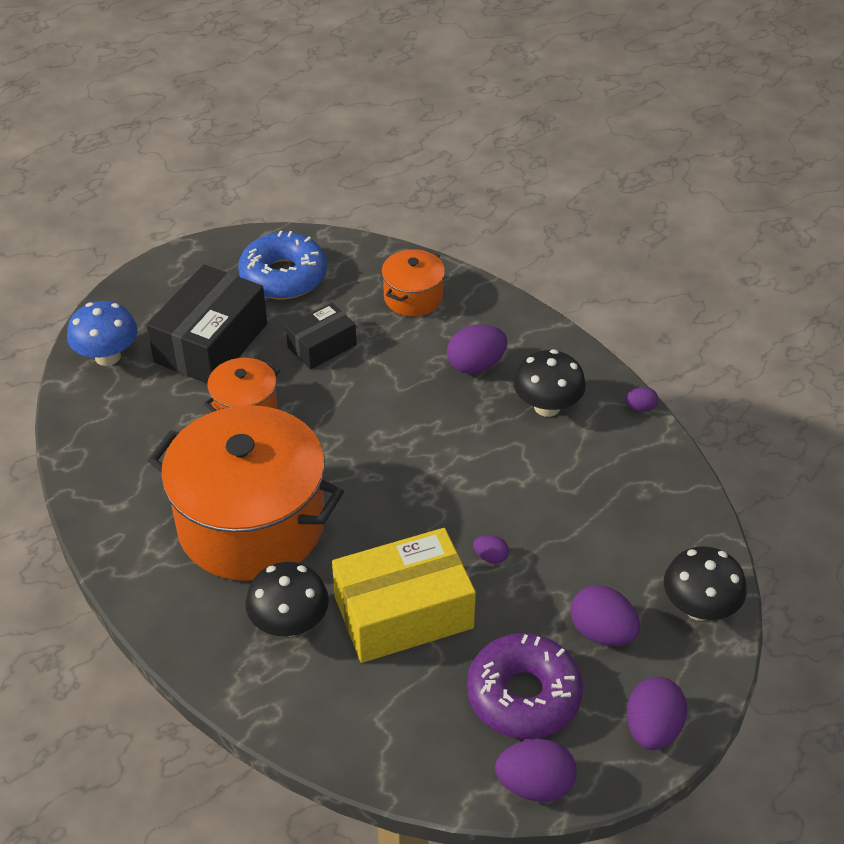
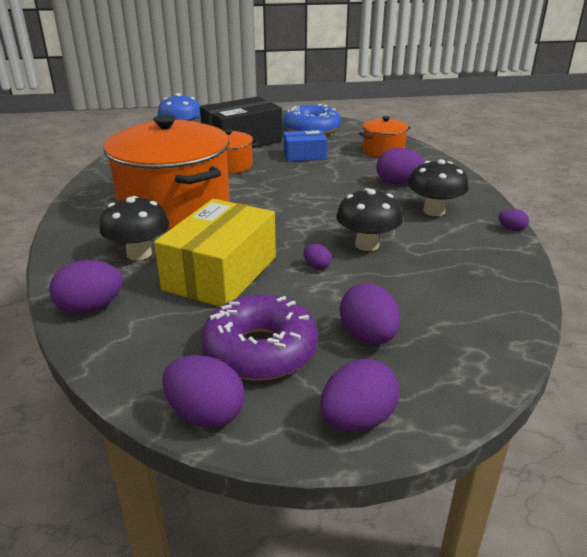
camera: 30 degrees right, 15 degrees down
black box [286,303,357,370] -> blue box [283,130,327,161]
yellow box [332,528,476,663] -> yellow box turned 75 degrees counterclockwise [154,199,276,307]
black mushroom [664,546,747,621] -> black mushroom moved to [336,188,403,251]
none -> purple egg [49,260,123,314]

